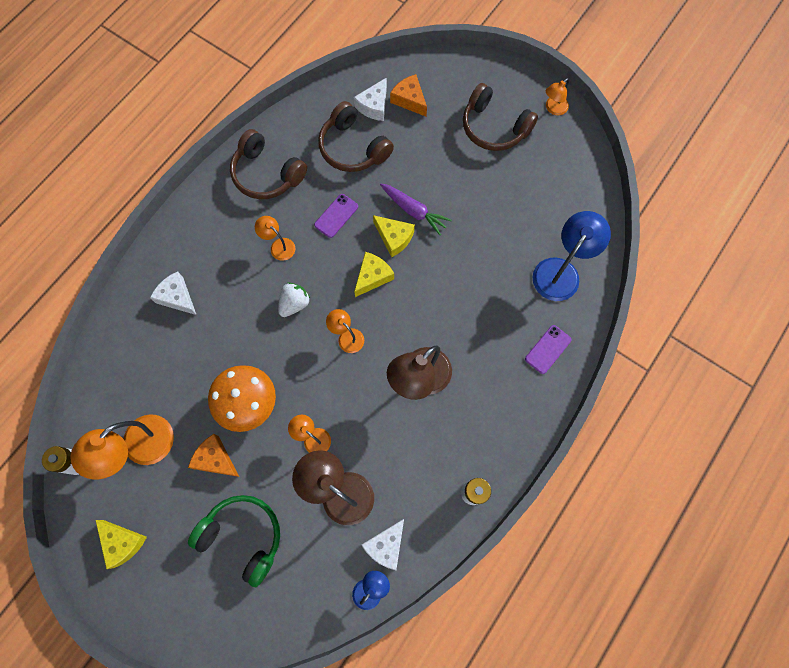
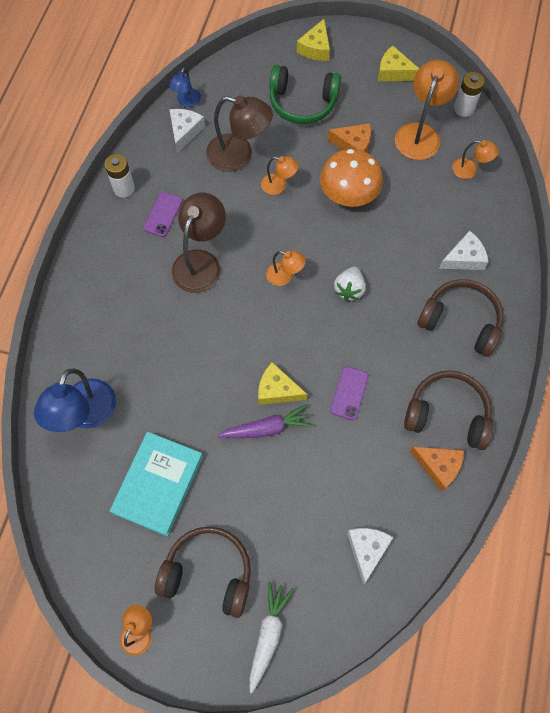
camera: 160 degrees right, 5 degrees down
white cheese [150,272,196,315] -> white cheese turned 45 degrees counterclockwise [439,231,489,270]
orange lamp [255,216,295,261] -> orange lamp moved to [452,140,499,179]
brown headphones [318,101,394,172] -> brown headphones moved to [417,279,504,357]
yellow cheese [354,252,394,297] -> yellow cheese moved to [297,19,330,61]
purple carrot [380,184,452,235] -> purple carrot turned 150 degrees clockwise [217,404,313,438]
orange cheese [390,74,427,116] -> orange cheese moved to [410,447,464,491]
purple phone [525,325,571,374] -> purple phone moved to [143,192,183,237]
none -> turquoise book [110,432,203,536]
none -> white carrot [249,582,294,693]

